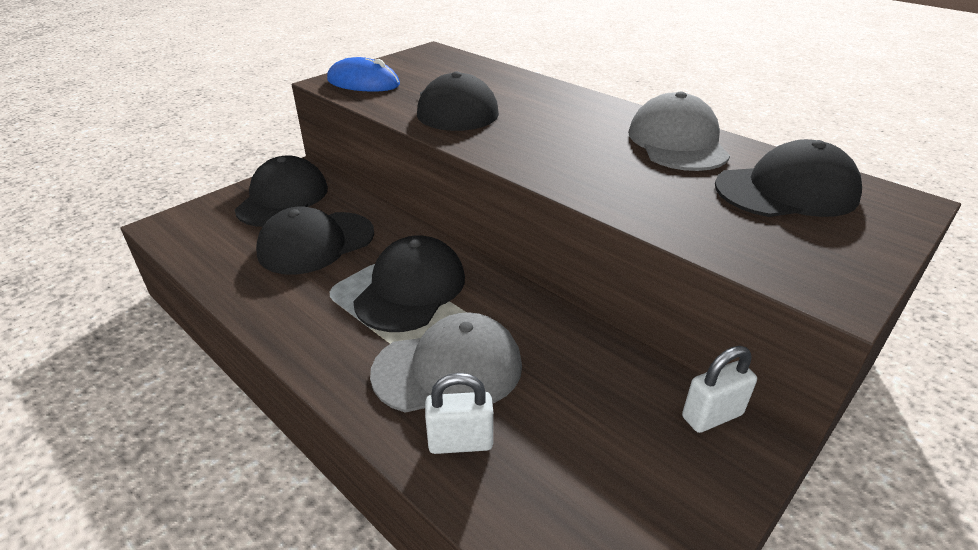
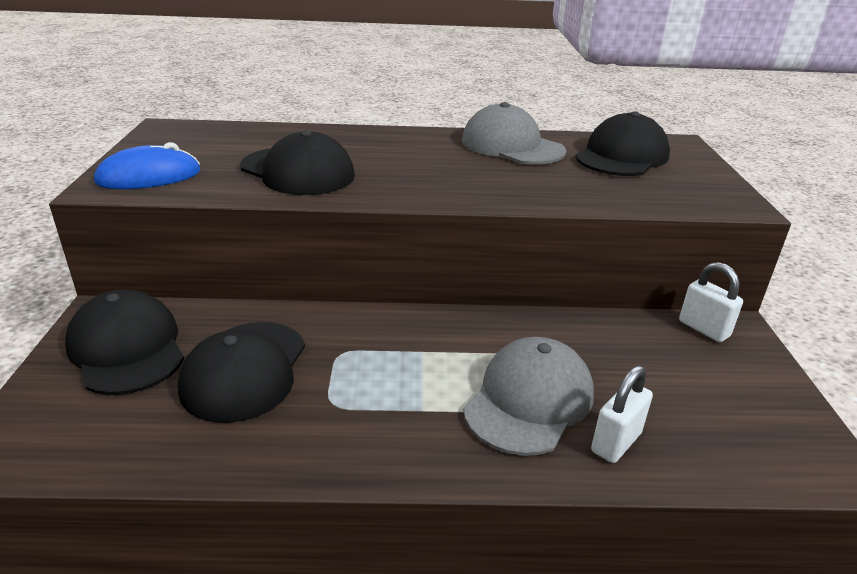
camera: 45 degrees left, 5 degrees down
black cap [353,235,465,332] -> none
white padlock [682,346,757,433] -> white padlock turned 60 degrees counterclockwise [679,262,743,342]

